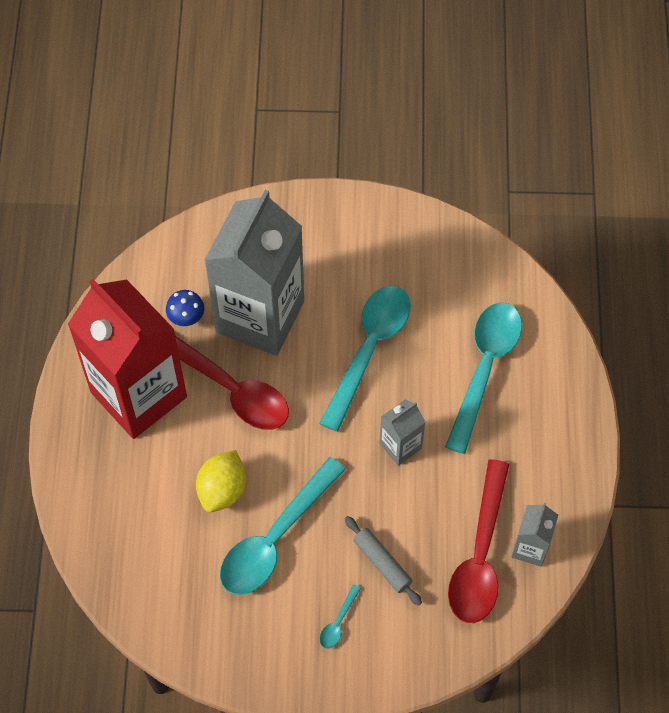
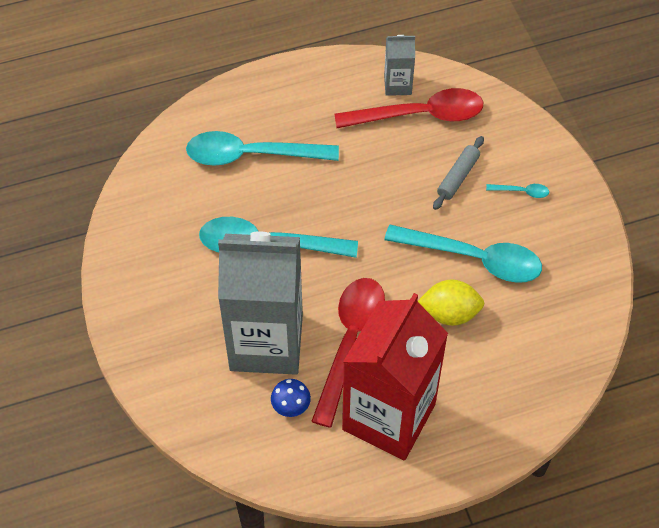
camera: 110 degrees left, 5 degrees down
grey carton [379,399,425,466] -> none

